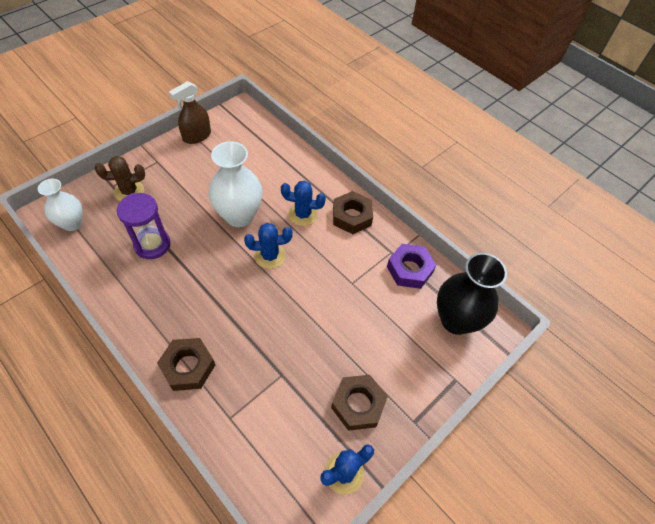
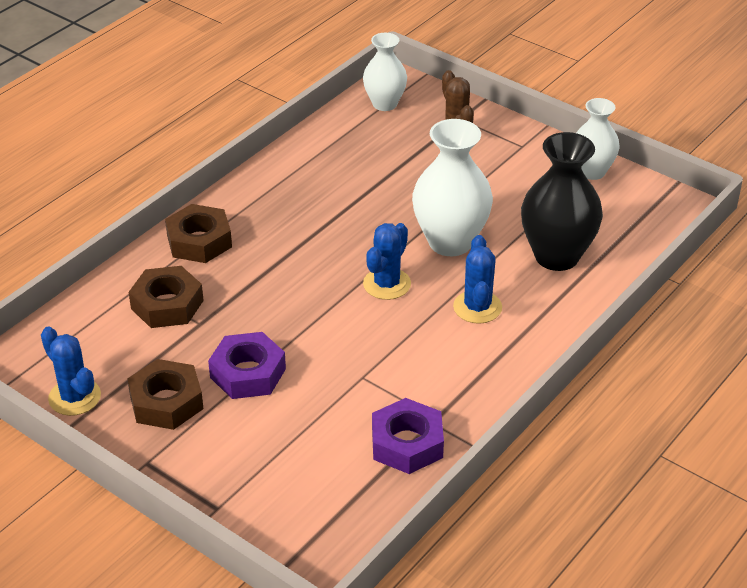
camera: 85 degrees right, 15 degrees down
purple hourglass [117,193,170,259] -> none
brown spray bottle [169,81,211,144] -> white vase [576,98,620,180]
blue cactus [244,223,293,269] -> blue cactus turned 45 degrees clockwise [363,223,411,300]
brown nut [333,191,373,234] -> brown nut moved to [129,266,204,328]
black vase [437,253,507,335] -> black vase moved to [521,132,603,271]
none -> purple nut [208,332,286,399]

